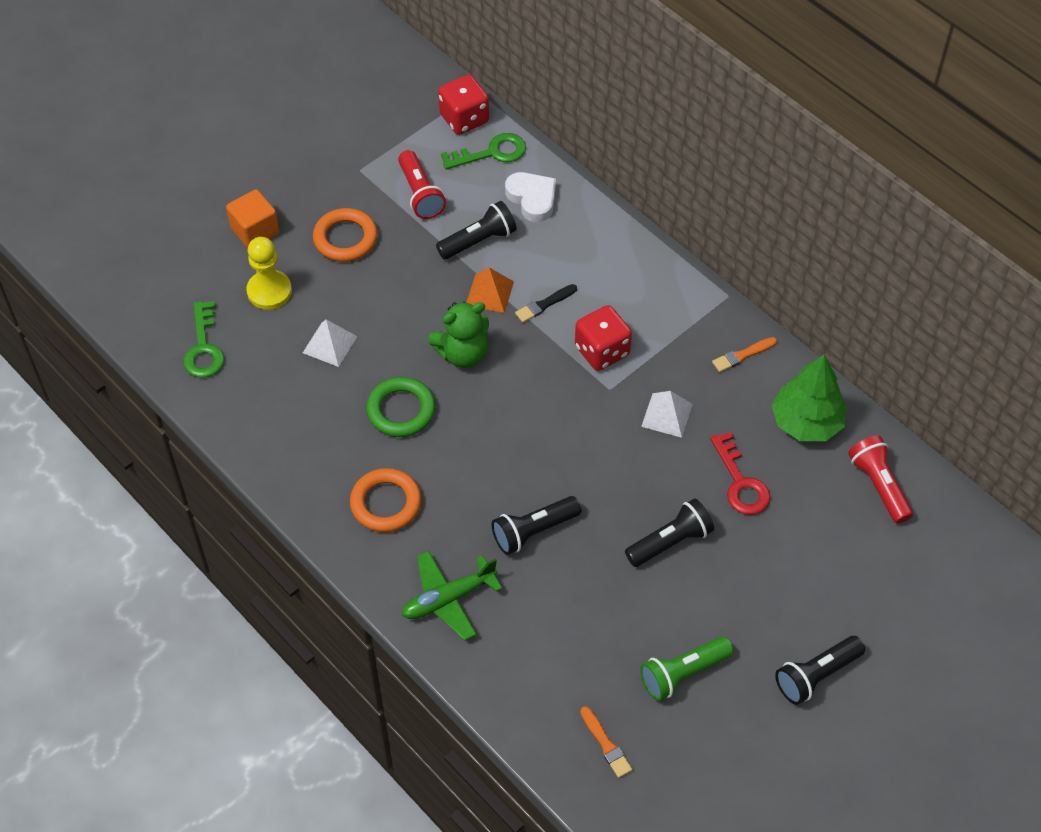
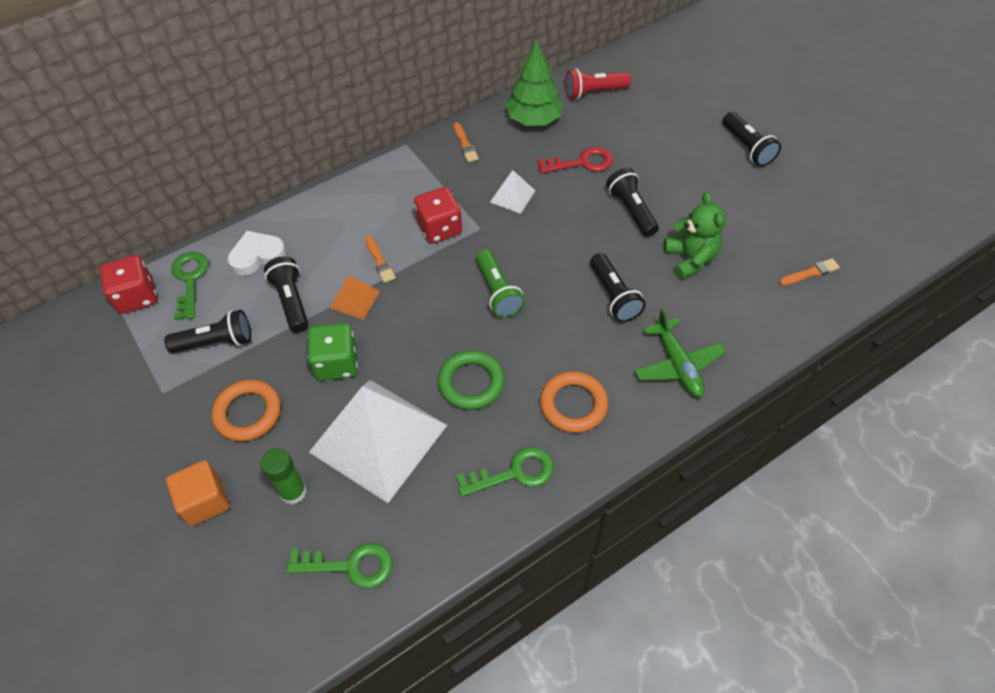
camera: 80 degrees left, 0 degrees up
yellow pawn [246,237,292,310] -> green glue stick [260,448,307,505]
white pyramid [303,320,358,367] -> white pyramid [309,380,447,503], size x2.35
red flashlight [398,150,446,219] -> black flashlight [164,310,251,353]
green teddy bear [428,302,489,368] -> green teddy bear moved to [664,192,726,279]
black brush [515,284,577,323] -> orange brush [365,235,396,283]
green flashlight [640,637,733,701] -> green flashlight moved to [476,249,525,318]
none -> green dice [307,323,358,381]
none -> green key [456,447,554,497]

